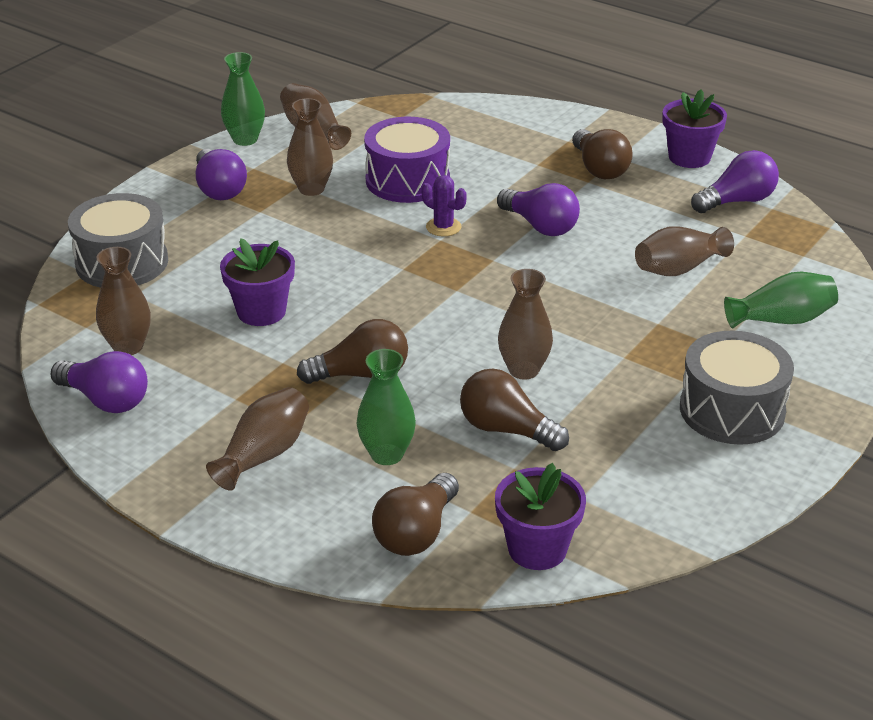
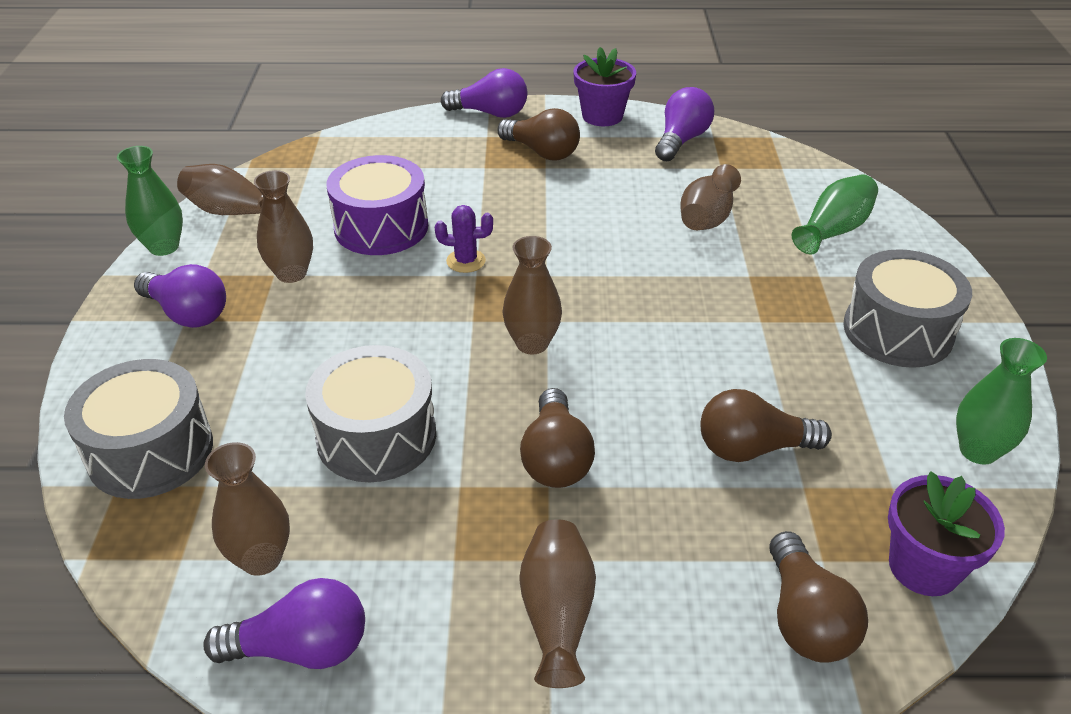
camera: 35 degrees left, 5 degrees up
purple flower pot [220,238,295,326] -> grey drum [305,345,436,482]
brown light bulb [297,319,408,384] -> brown light bulb turned 135 degrees clockwise [520,388,595,488]
green vase [357,349,416,465] -> green vase moved to [956,338,1047,465]
purple light bulb [497,183,580,236] -> purple light bulb moved to [441,68,527,118]
brown vase [498,269,553,380] -> brown vase moved to [502,236,562,354]

